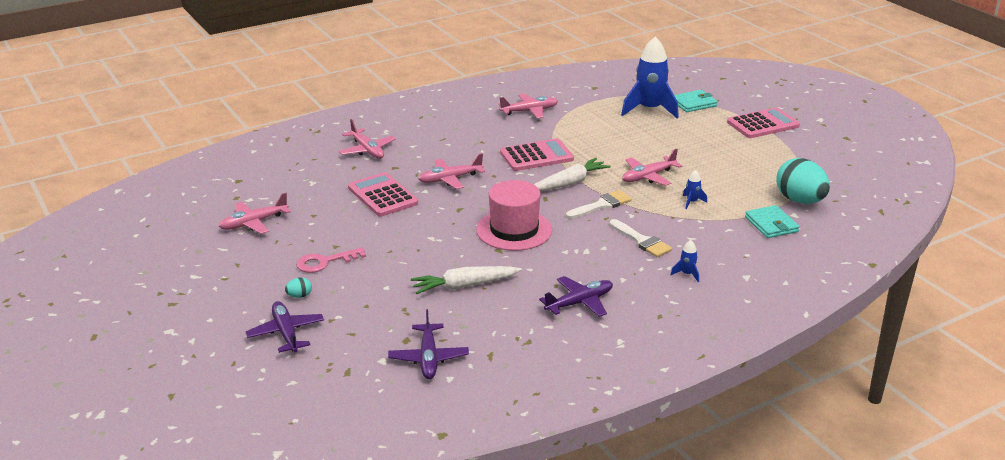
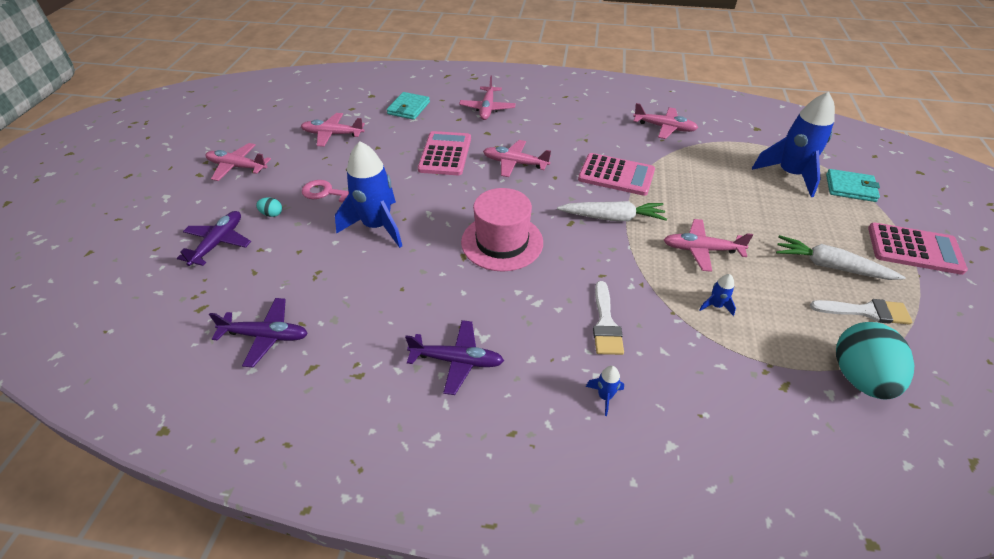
camera: 40 degrees right, 15 degrees up
purple plane [388,309,469,379] -> purple plane turned 120 degrees counterclockwise [209,298,308,367]
white carrot [411,266,522,294] -> white carrot moved to [776,235,906,280]
white brush [566,190,632,219] -> white brush moved to [810,299,912,325]
turquoise wallet [745,205,800,238] -> turquoise wallet moved to [387,92,430,120]
none -> pink plane [205,143,271,181]
none -> blue rocket [335,141,402,248]

